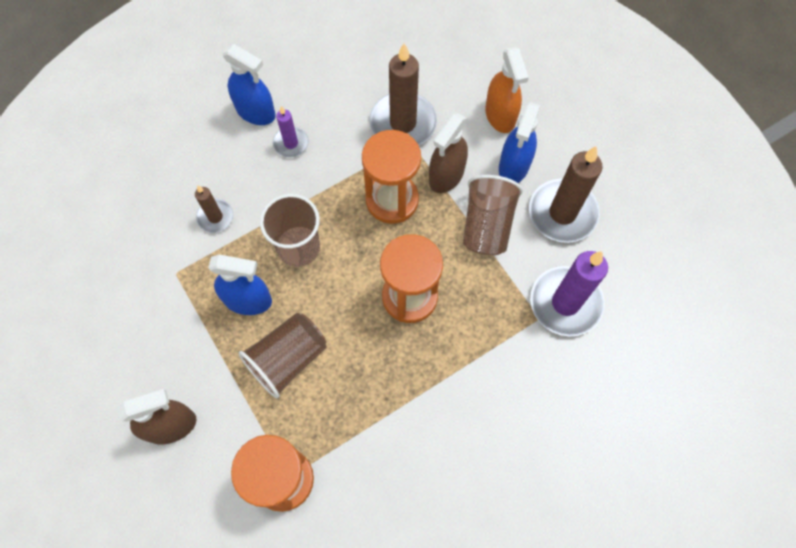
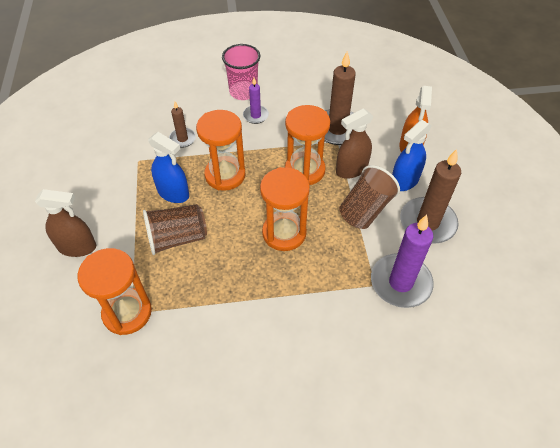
camera: 25 degrees right, 15 degrees down
blue spray bottle [222,44,276,125] -> pink cup [222,44,260,100]
brown cup [260,194,320,267] -> orange hourglass [196,110,246,191]

